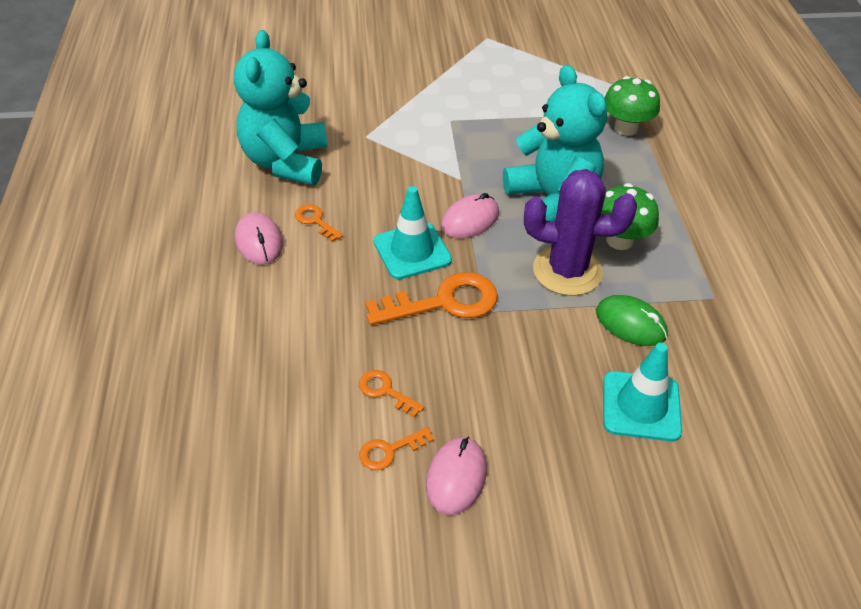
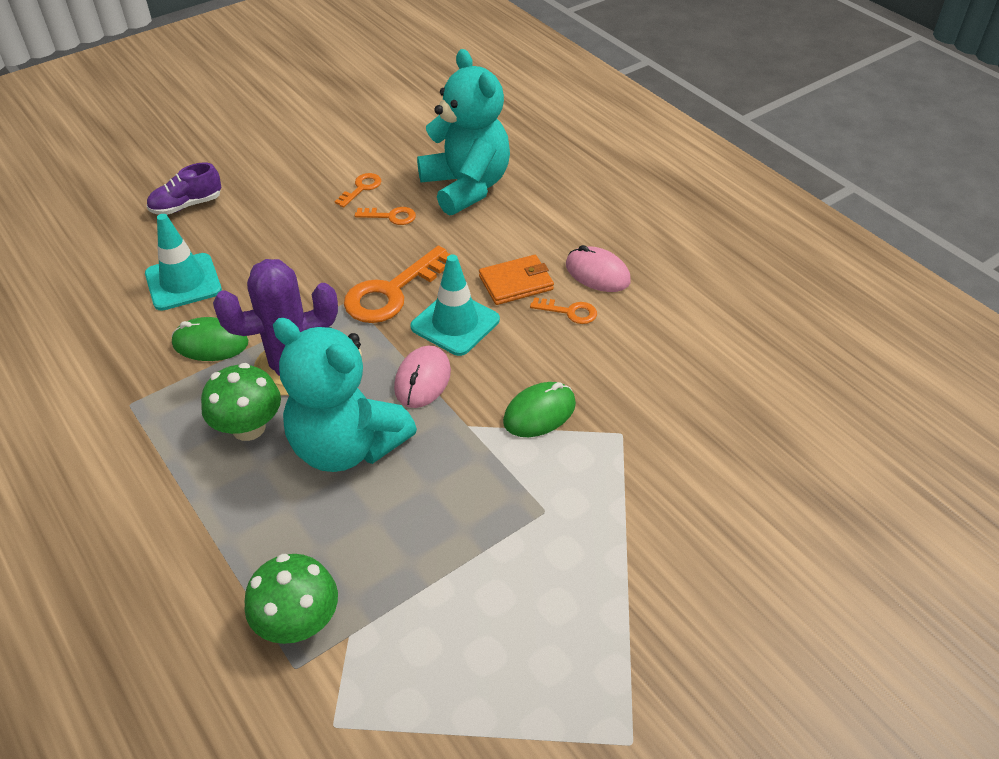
camera: 150 degrees right, 0 degrees up
turquoise teddy bear [234,30,327,185] -> turquoise teddy bear moved to [417,49,510,216]
pink mouse [426,437,487,515] -> none
none -> purple shoe [147,162,221,215]
none -> orange wallet [479,255,554,305]
none -> green mouse [503,382,576,437]

